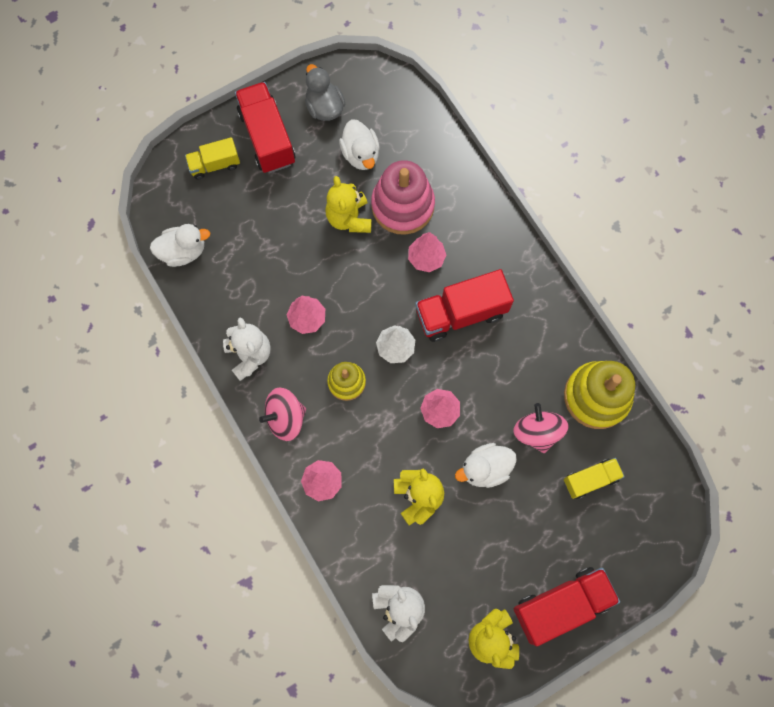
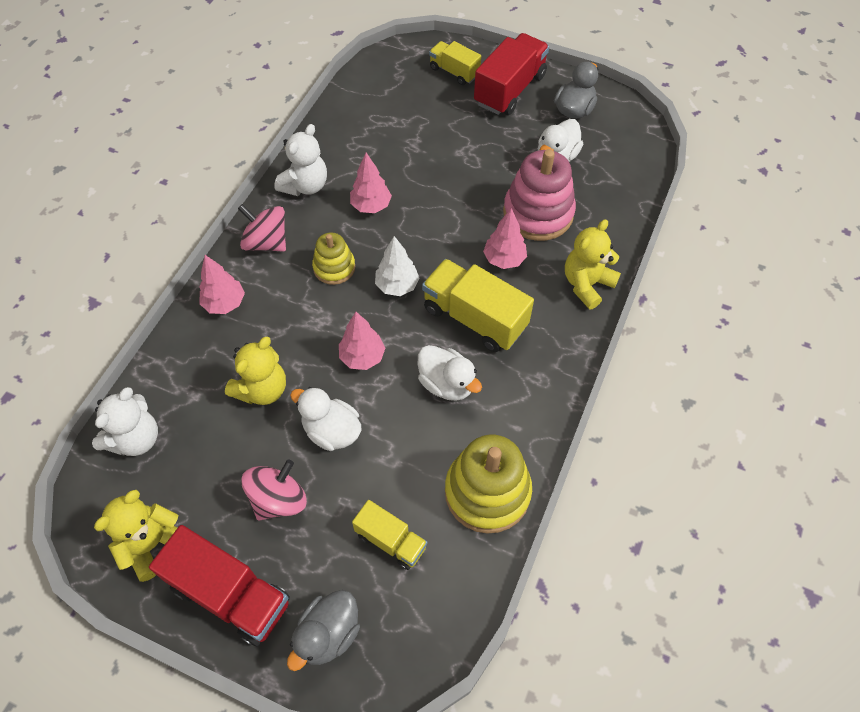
camera: 55 degrees right, 15 degrees down
white duck [150,224,210,267] -> white duck moved to [418,345,482,401]
yellow teddy bear [325,176,372,233] -> yellow teddy bear moved to [565,219,621,310]
red truck [415,269,514,342] -> yellow truck [422,259,534,352]
pink spinning top [513,403,568,453] -> pink spinning top moved to [241,459,307,521]
none -> grey duck [287,590,360,671]

